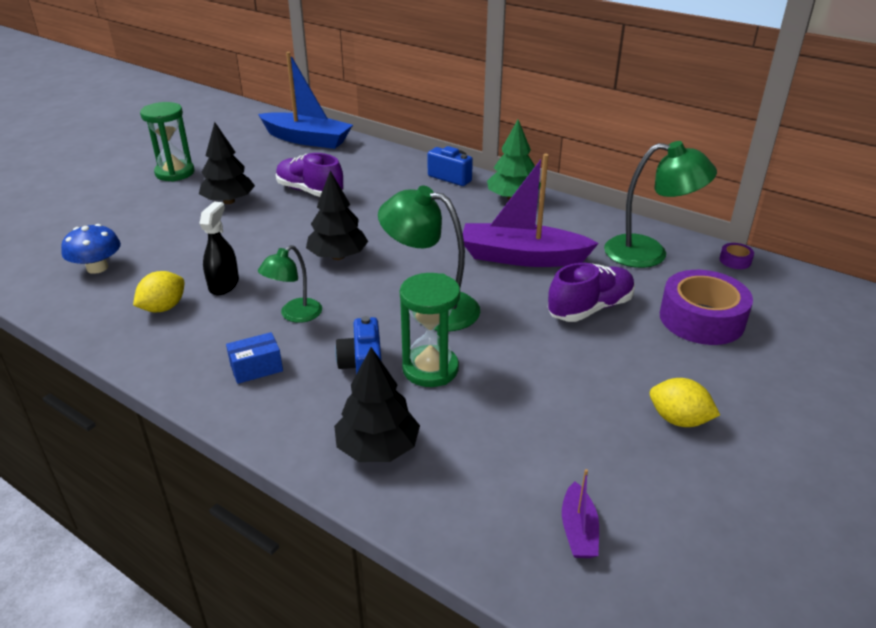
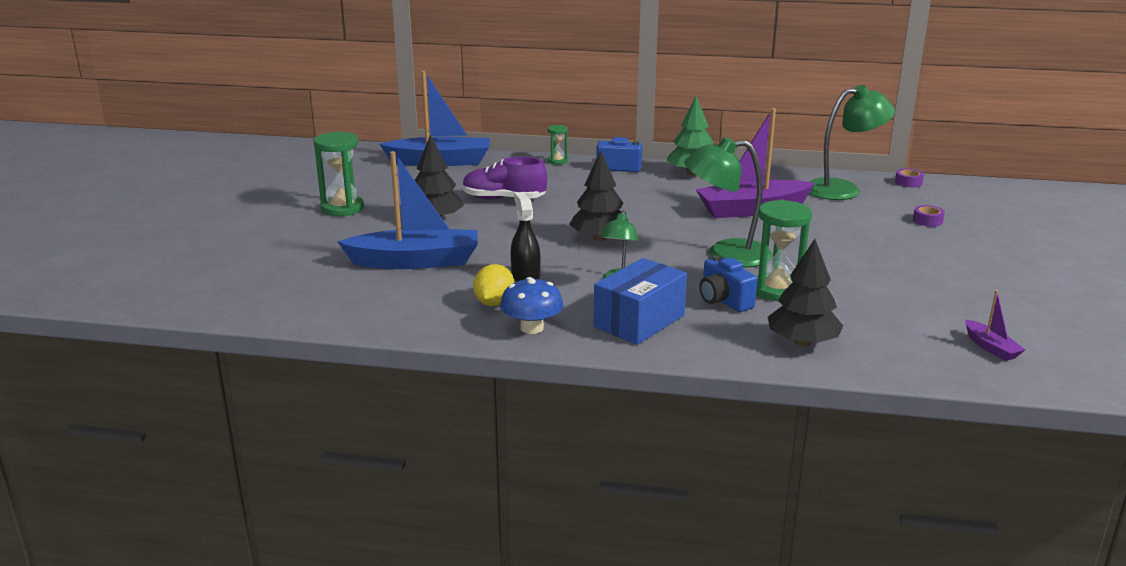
camera: 25 degrees left, 10 degrees down
blue mushroom [61,224,121,274] -> blue mushroom moved to [500,277,563,334]
blue box [226,332,283,384] -> blue box [594,258,687,345], size x1.83
purple shoe [548,263,635,322] -> none
yellow lemon [650,378,720,427] -> none
purple tape [660,270,753,345] -> purple tape [913,205,945,227], size x0.41
none -> blue boat [338,151,478,269]
none -> green hourglass [548,125,568,165]

